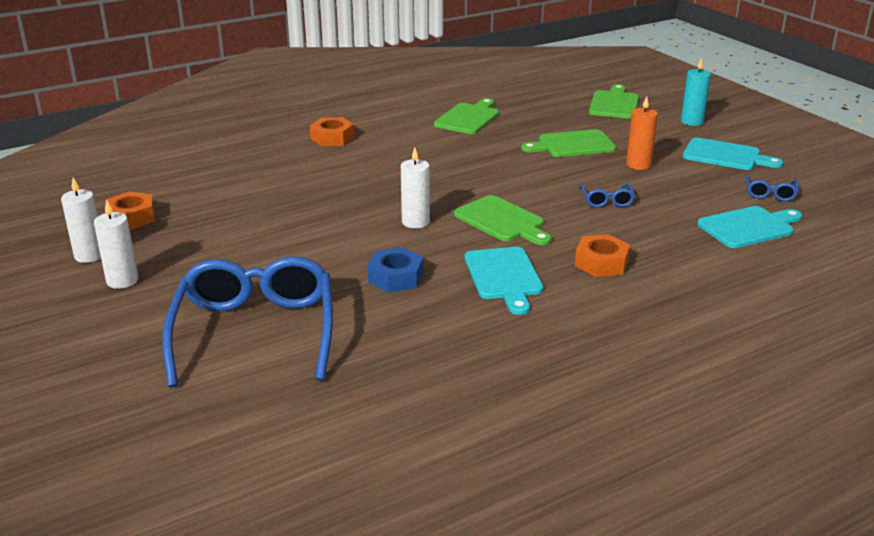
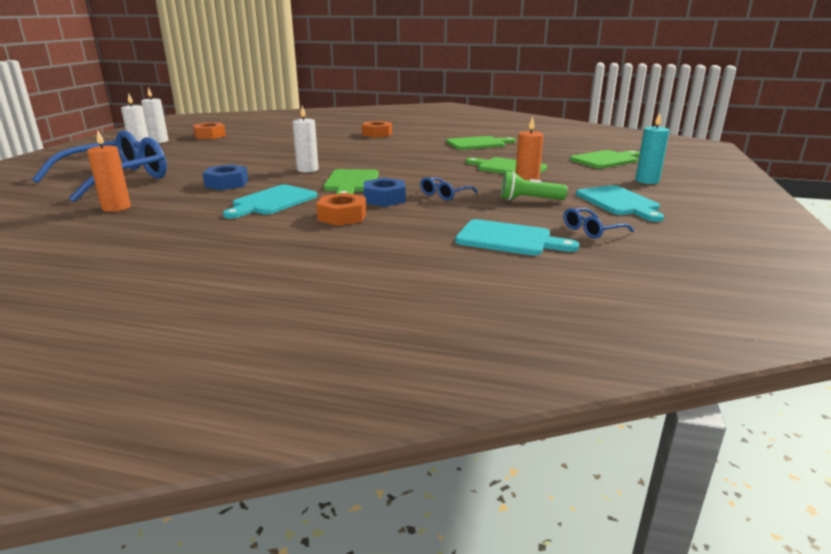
camera: 45 degrees right, 5 degrees down
none -> orange candle [87,131,131,212]
none -> blue nut [364,178,406,207]
none -> green flashlight [501,171,567,200]

